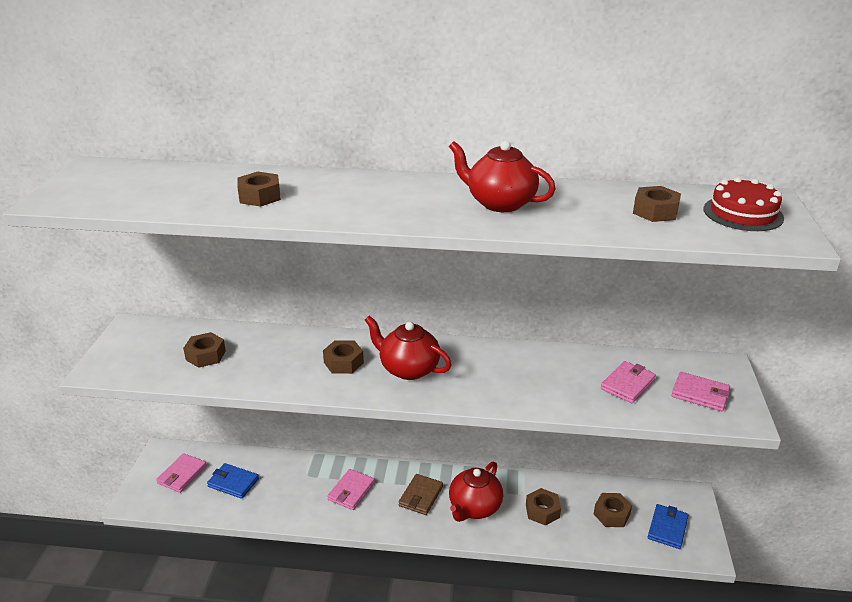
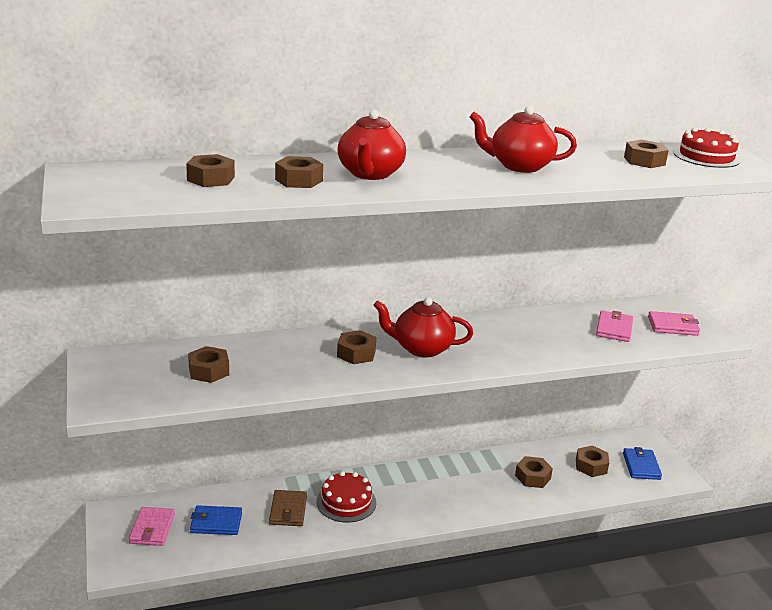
camera: 25 degrees left, 5 degrees down
pink wallet [327,469,375,510] -> red cake [317,471,376,523]
brown wallet [399,474,443,515] -> brown wallet moved to [269,490,307,526]
red teapot [449,461,503,522] -> red teapot moved to [337,110,406,180]
none -> brown nut [186,154,235,187]

